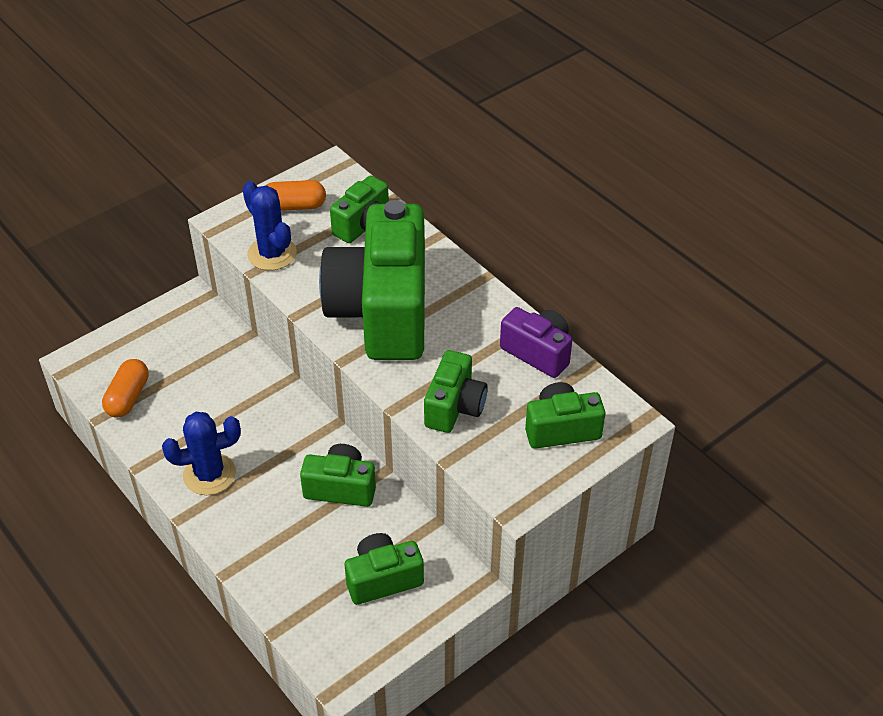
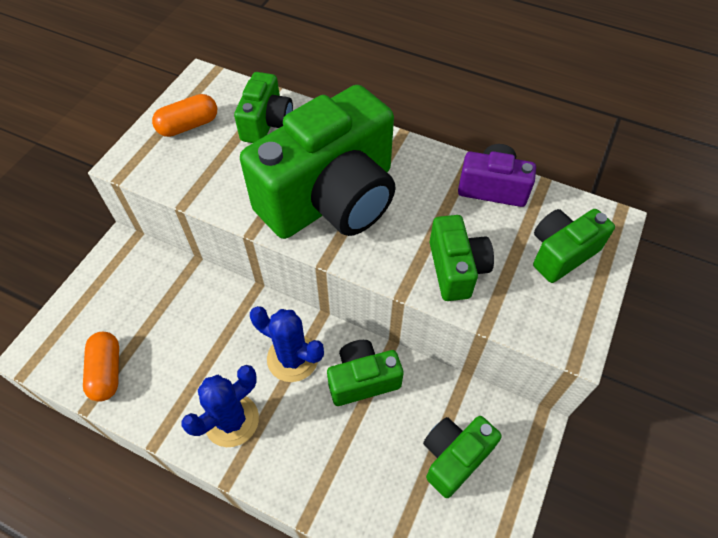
camera: 25 degrees left, 10 degrees up
blue cactus [242,181,297,271] -> blue cactus moved to [250,306,324,382]
green camera [319,200,425,360] -> green camera turned 105 degrees counterclockwise [240,85,395,239]

